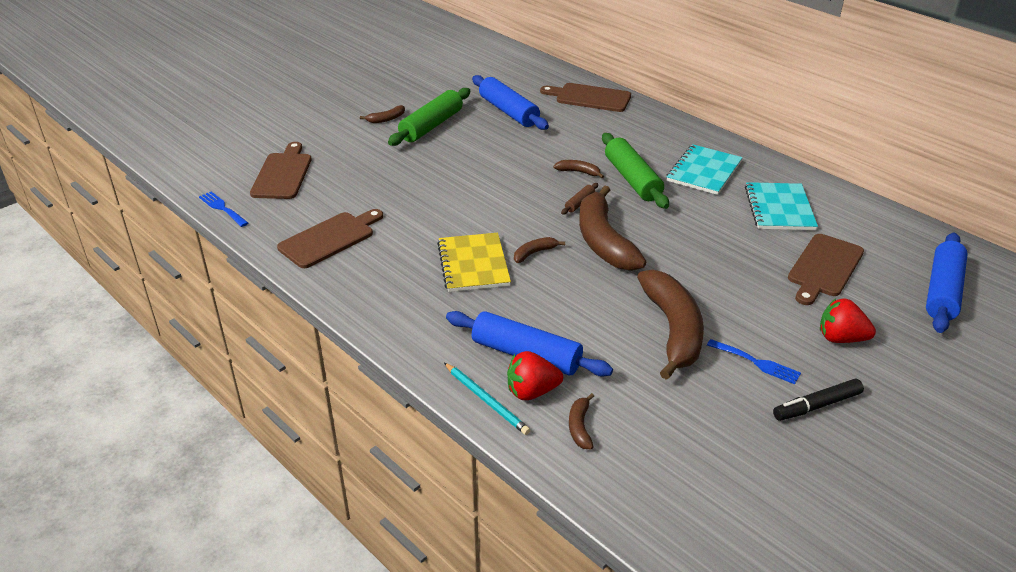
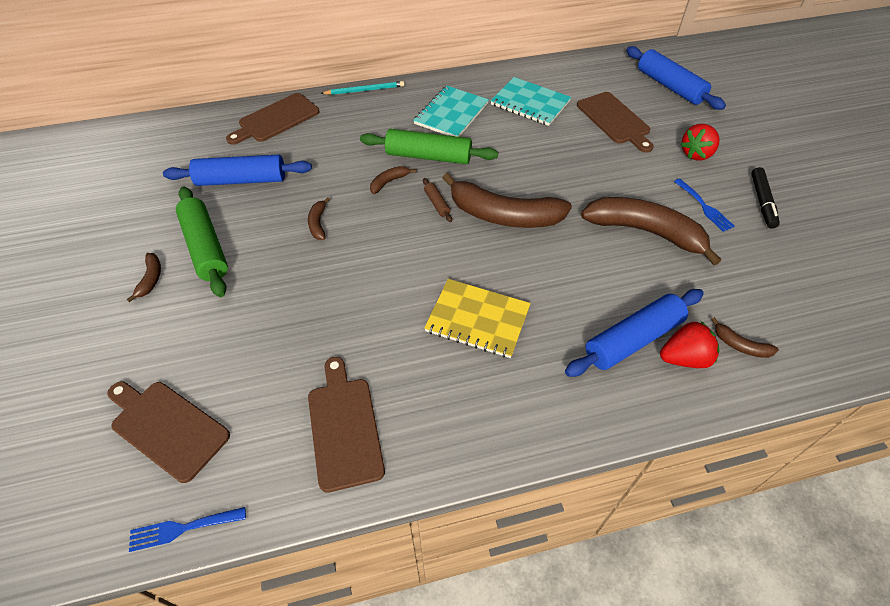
camera: 60 degrees left, 15 degrees up
turquoise pencil [444,363,530,435] -> turquoise pencil moved to [320,81,404,95]
red strawberry [507,351,563,400] -> red strawberry turned 120 degrees counterclockwise [660,321,720,368]
brown banana [514,237,565,263] -> brown banana moved to [308,197,330,240]
turquoise notebook [667,144,743,195] -> turquoise notebook turned 60 degrees clockwise [413,85,489,137]
blue fork [707,339,801,384] -> blue fork turned 90 degrees clockwise [674,179,735,232]

